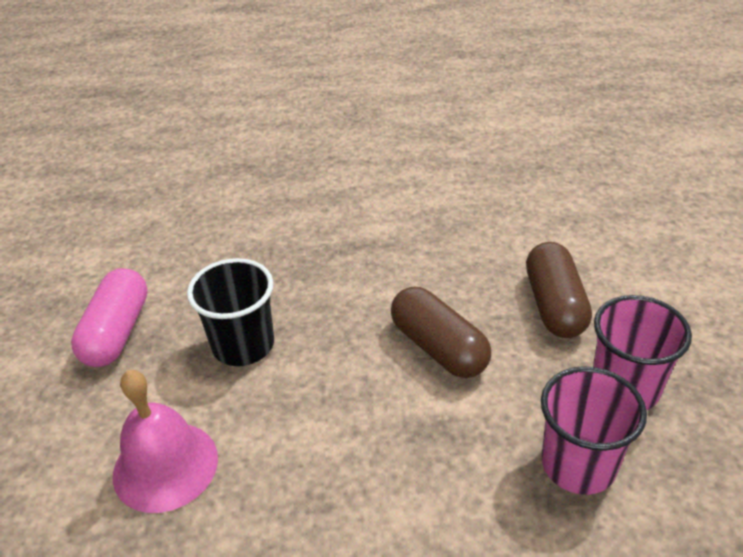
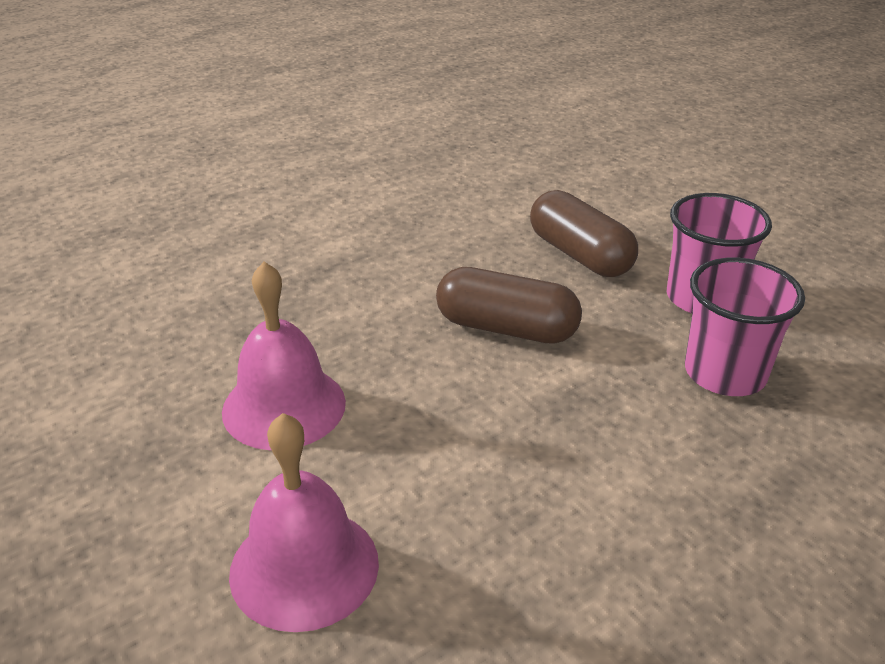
camera: 35 degrees left, 5 degrees down
pink capsule [71,268,148,367] -> none
black cup [187,258,274,366] -> pink bell [222,262,346,450]

